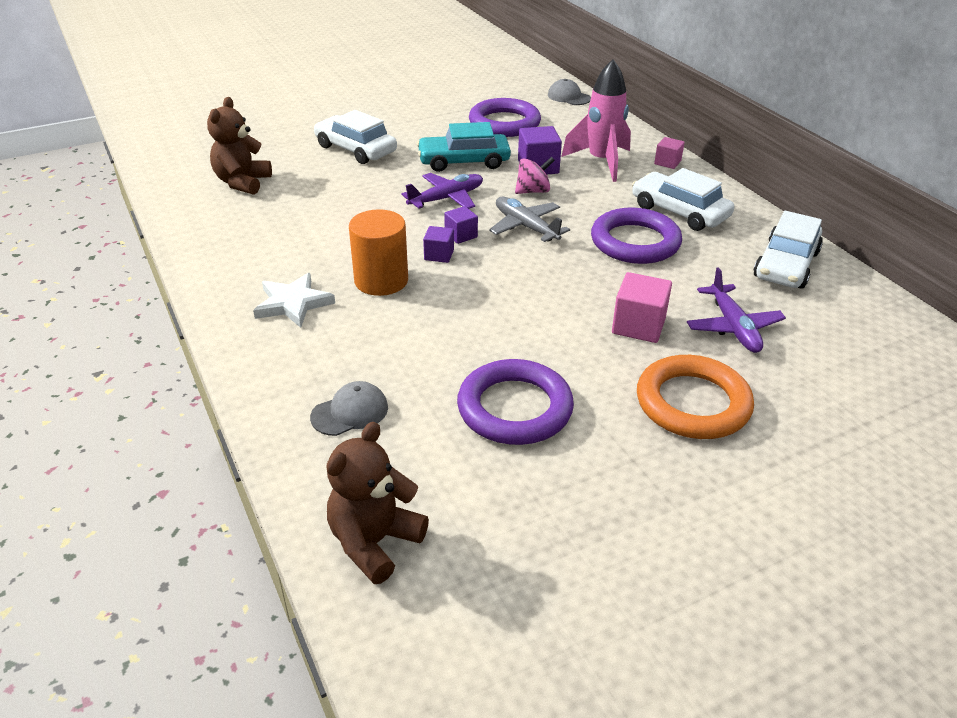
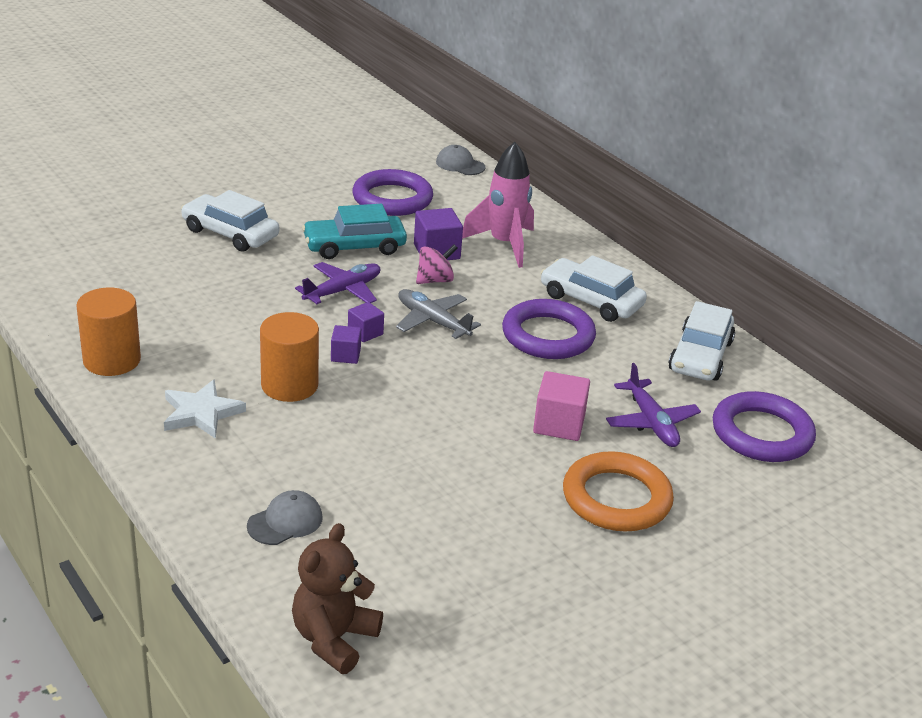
camera: 10 degrees left, 5 degrees down
brown teddy bear [207,97,272,195] -> none
purple ring [457,359,574,445] -> purple ring moved to [712,391,816,462]
pink cube [654,137,685,169] -> none
none -> orange cylinder [76,288,141,376]

